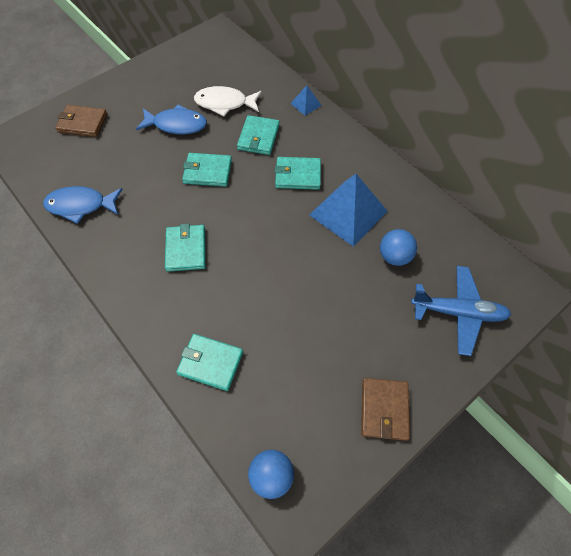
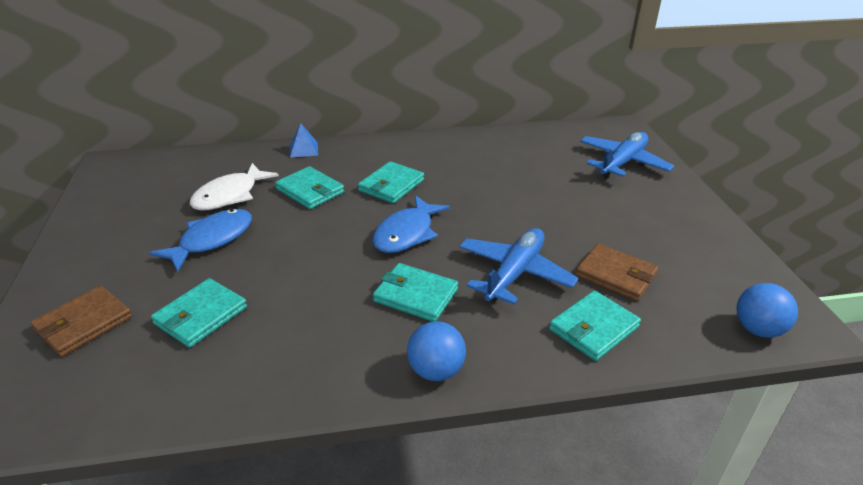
camera: 60 degrees left, 25 degrees down
blue fish [43,186,123,224] -> blue fish moved to [373,195,450,253]
turquoise wallet [182,153,232,187] -> turquoise wallet moved to [151,278,247,348]
blue pyramid [310,174,388,247] -> none
brown wallet [361,378,410,441] -> brown wallet moved to [575,243,658,301]
blue ball [380,229,417,266] -> blue ball moved to [407,321,466,381]
none -> blue plane [459,228,578,305]

